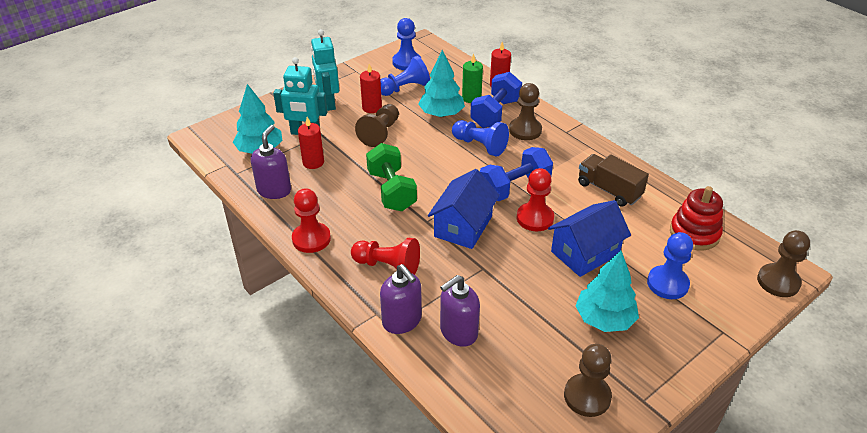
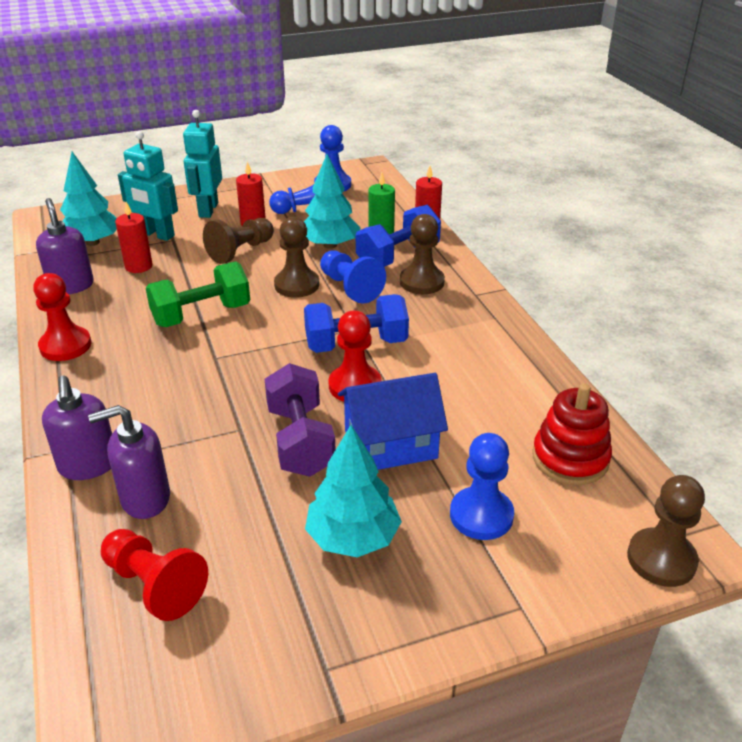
camera: 20 degrees right, 5 degrees down
purple soap dispenser [251,125,291,199] -> purple soap dispenser turned 60 degrees counterclockwise [36,198,94,294]
red pawn [351,238,420,275] -> red pawn moved to [101,529,208,621]
green dumbbell [366,143,417,211] -> green dumbbell turned 60 degrees clockwise [146,262,250,327]
blue house [428,169,500,249] -> none
brown pawn [564,344,612,417] -> brown pawn moved to [274,217,319,298]
brown truck [578,154,649,207] -> none
none -> purple dumbbell [265,363,336,477]

